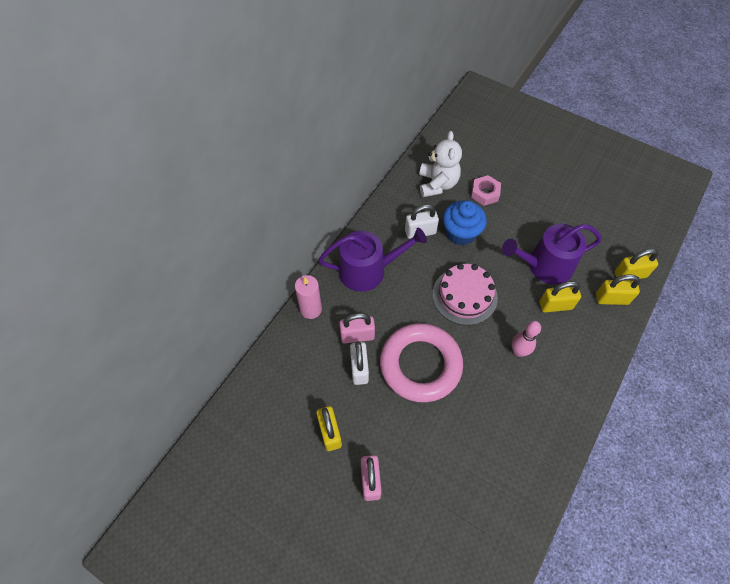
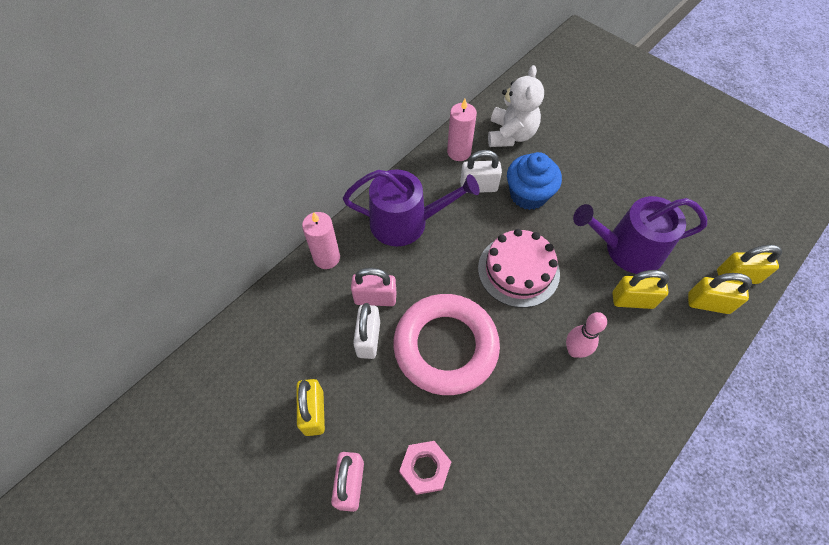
camera: 10 degrees right, 0 degrees up
pink nut [471,175,501,206] -> pink nut moved to [399,441,451,495]
none -> pink candle [447,99,477,161]

